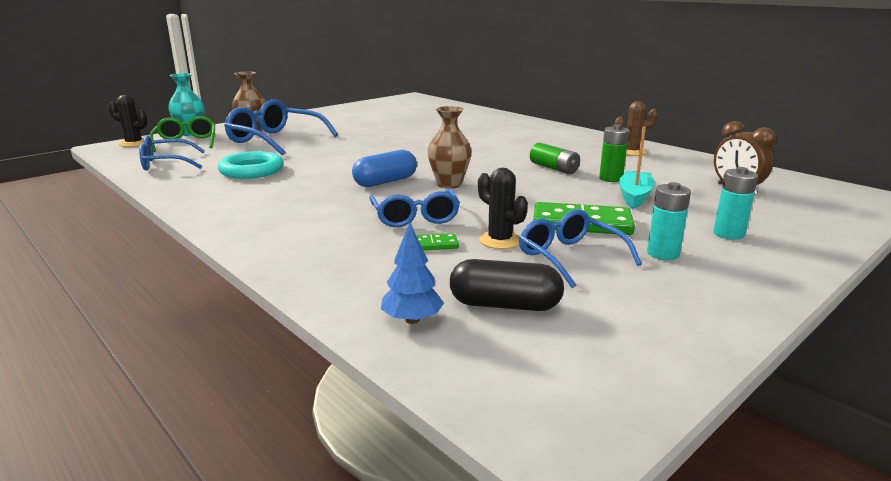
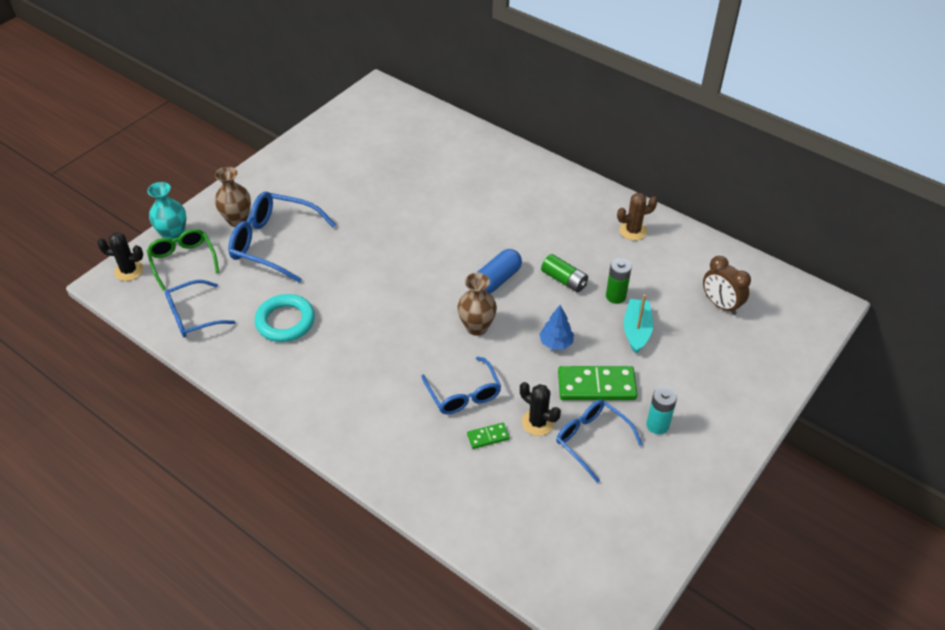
camera: 10 degrees left, 25 degrees up
blue capsule [352,150,417,187] -> blue capsule moved to [477,249,522,293]
blue tree [381,223,444,324] -> blue tree moved to [539,305,574,350]
black capsule [450,259,564,311] -> none
turquoise battery [714,167,758,240] -> none

